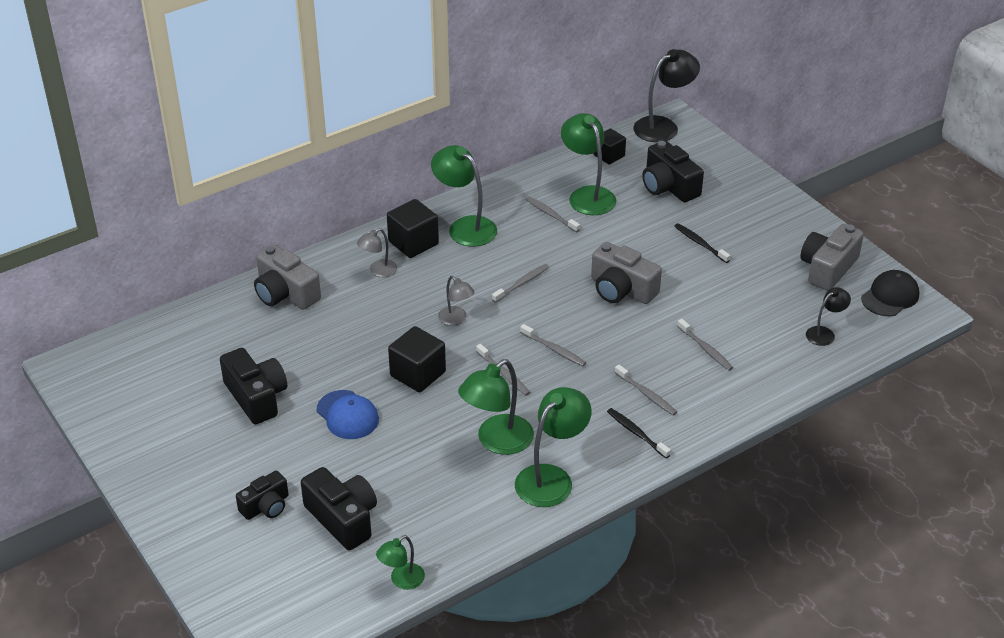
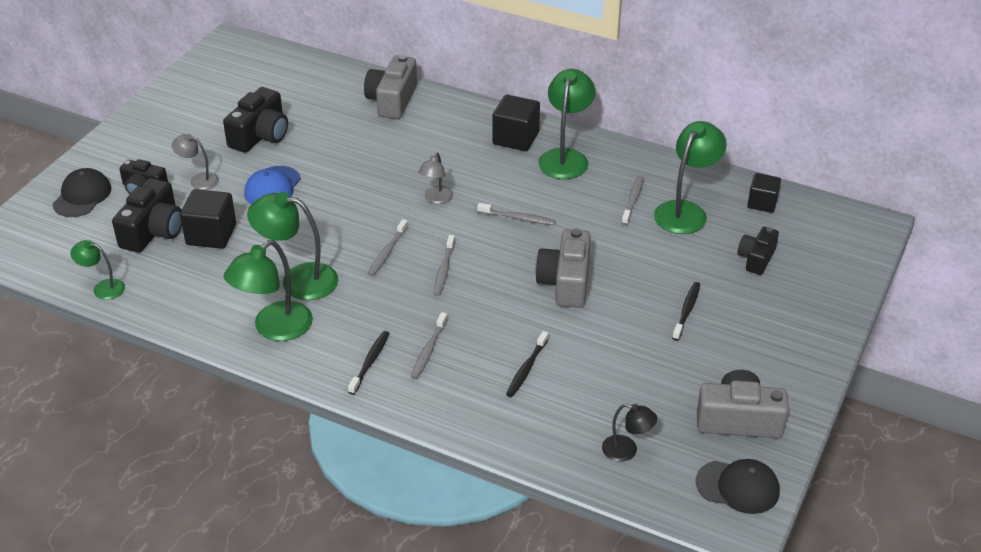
camera: 60 degrees right, 0 degrees up
grey lamp [357,228,397,277] -> grey lamp moved to [172,134,219,190]
black cube [388,326,446,392] -> black cube moved to [180,189,236,249]
green lamp [515,387,592,507] -> green lamp turned 120 degrees clockwise [224,240,313,341]
black lamp [633,49,700,142] -> none
black camera [642,140,704,202] -> black camera [738,227,779,275], size x0.64
grey toothbrush [677,319,733,371] -> black toothbrush [506,331,549,397]
none -> black cap [52,168,111,217]

